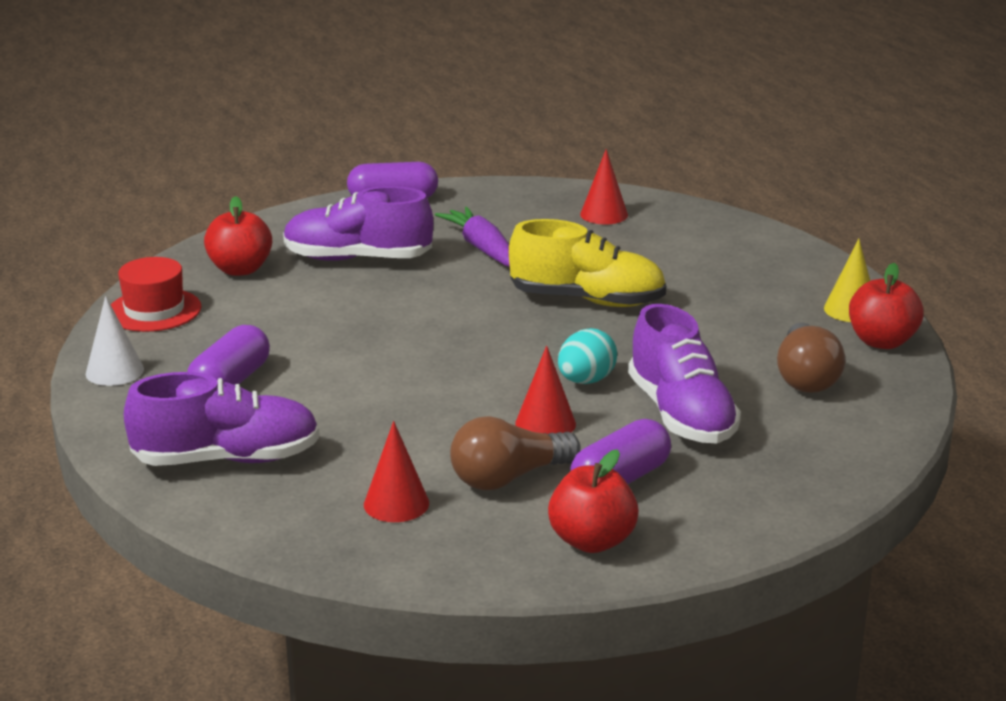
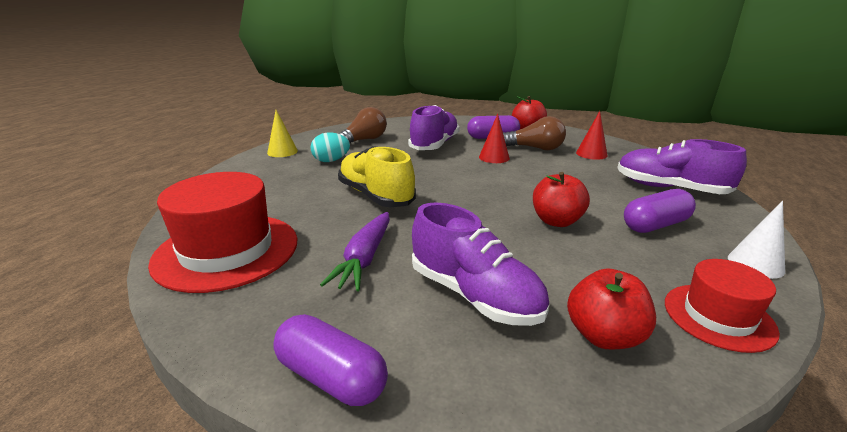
camera: 140 degrees left, 0 degrees up
turquoise egg [558,328,617,384] -> turquoise egg moved to [311,133,350,162]
red cone [580,149,628,225] -> red hat [148,172,297,293]
red apple [849,263,924,349] -> red apple moved to [533,172,590,227]

